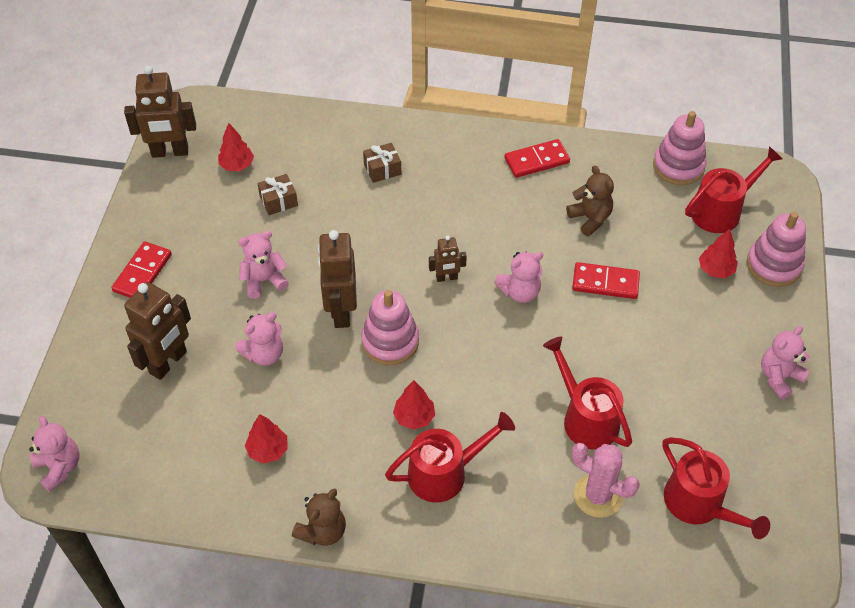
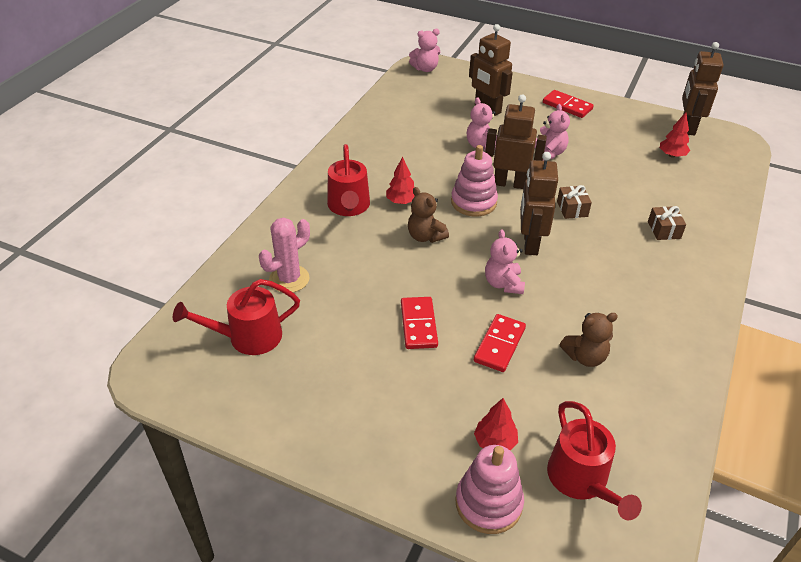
camera: 105 degrees right, 10 degrees down
red tree [245,414,288,464] -> none
brown gift [257,174,298,215] -> brown gift moved to [557,185,592,219]
brown teddy bear [292,488,346,546] -> brown teddy bear moved to [408,187,449,243]
brown robot [429,236,467,282] -> brown robot [520,152,558,255], size x1.88
red domino [505,139,570,178] -> red domino moved to [401,297,438,349]
red watering can [543,337,632,450] -> none
pink stacking toy [653,111,707,185] -> none
pink teddy bear [761,326,810,399] -> none

